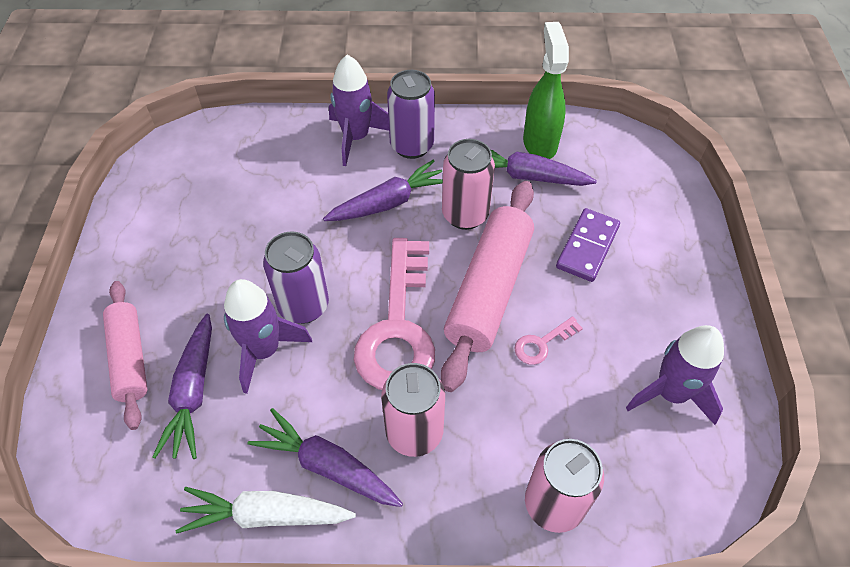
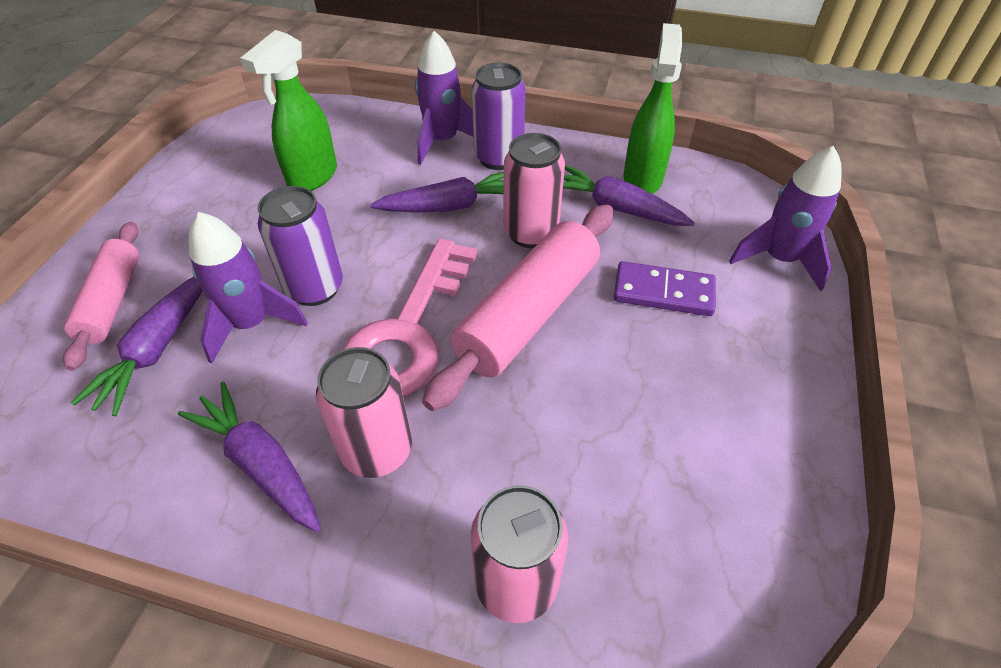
camera: 15 degrees right, 5 degrees down
white carrot [176,487,356,533] -> none
pink key [514,316,583,365] -> none
purple domino [556,208,620,282] -> purple domino turned 60 degrees clockwise [614,261,716,316]
purple rocket [626,325,724,425] -> purple rocket moved to [729,146,842,291]
none -> green spray bottle [240,30,337,191]

